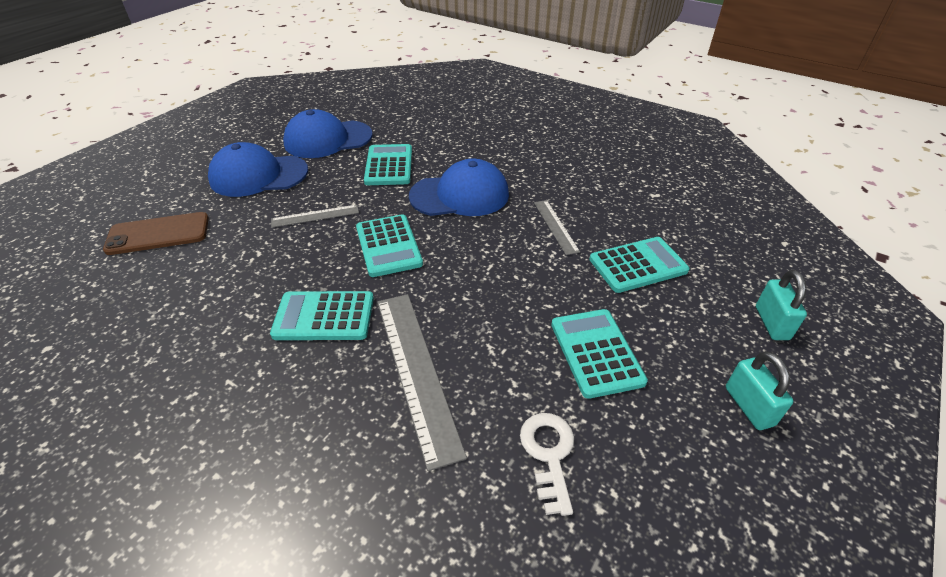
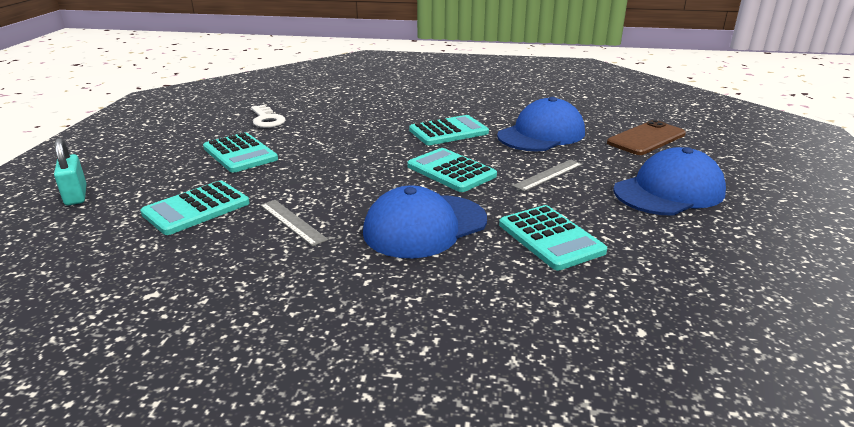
camera: 155 degrees right, 15 degrees down
blue cap [283,109,373,158] -> blue cap moved to [497,97,585,151]
grey ruler [377,294,467,471] -> none
turquoise padlock [726,351,794,430] -> none

